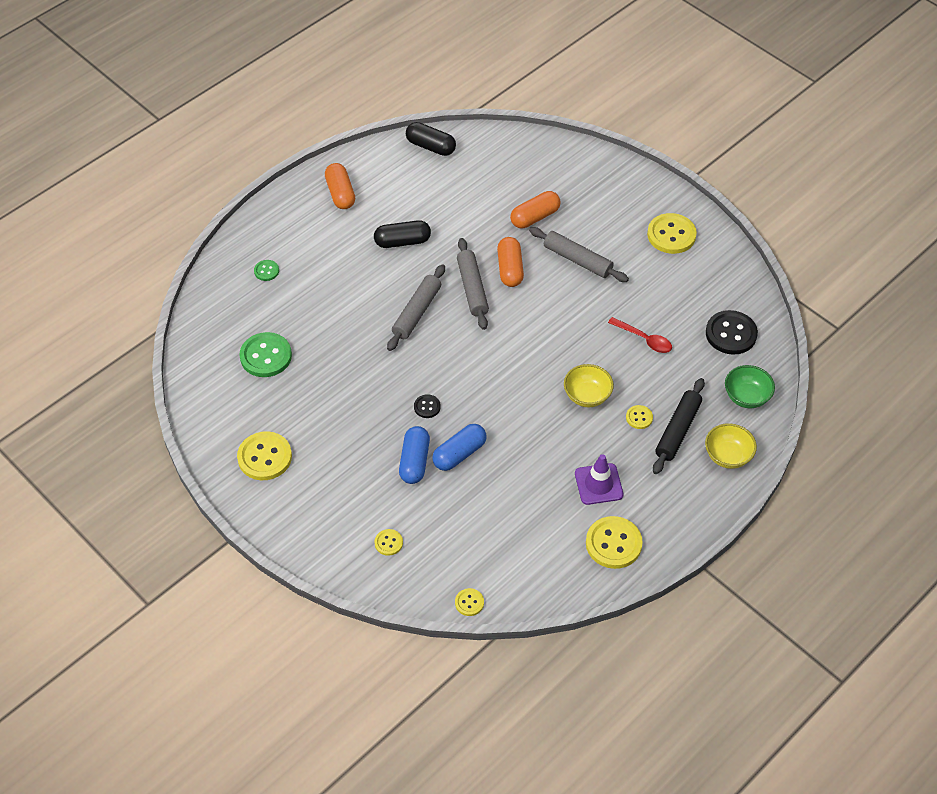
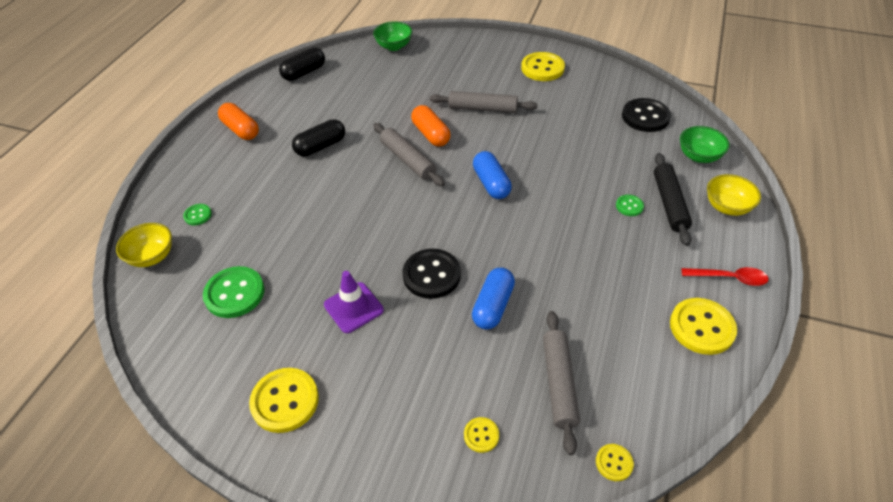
camera: 25 degrees left, 5 degrees down
grey rolling pin [387,264,445,351] -> grey rolling pin moved to [543,311,580,455]
blue capsule [399,426,430,484] -> blue capsule moved to [473,151,512,199]
black capsule [406,122,456,156] -> black capsule turned 45 degrees counterclockwise [279,48,325,81]
black button [414,394,441,418] -> black button [403,249,461,299], size x1.98
orange capsule [510,191,561,228] -> none
yellow bowl [564,364,614,407] -> yellow bowl moved to [116,223,172,267]
purple traffic cone [575,454,624,505] -> purple traffic cone moved to [324,271,384,333]
red spoon [608,317,672,353] -> red spoon moved to [682,267,769,286]
yellow button [626,405,653,429] -> green button [616,195,644,216]
none -> green bowl [373,22,412,51]

